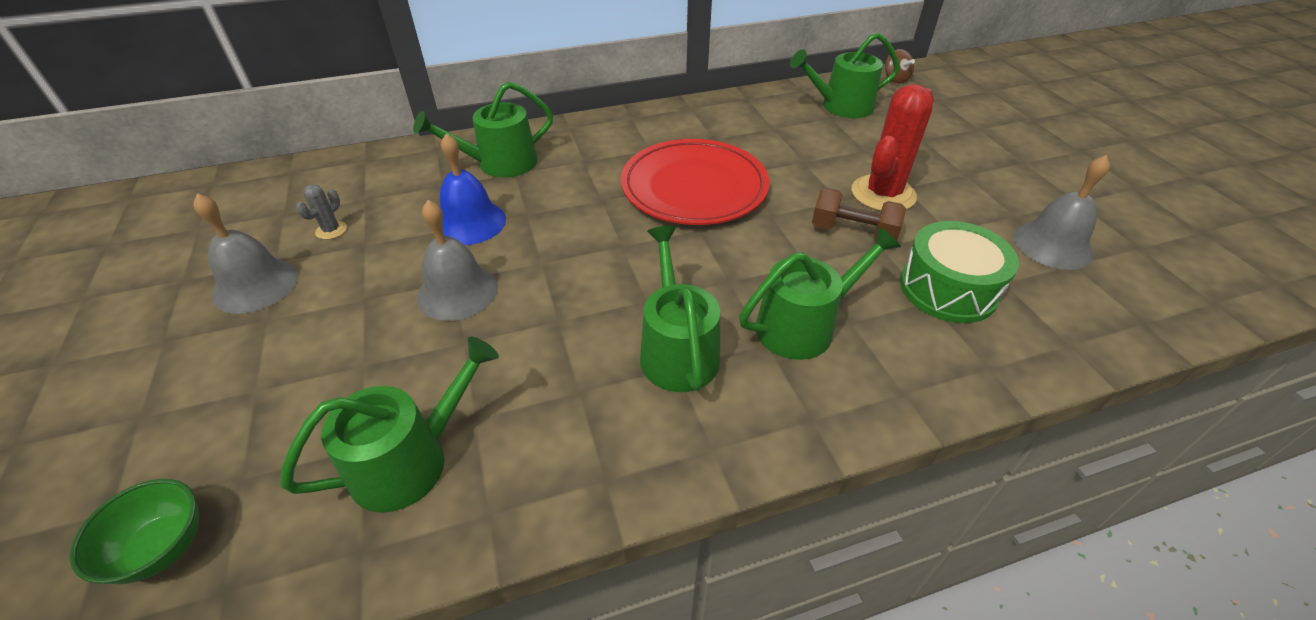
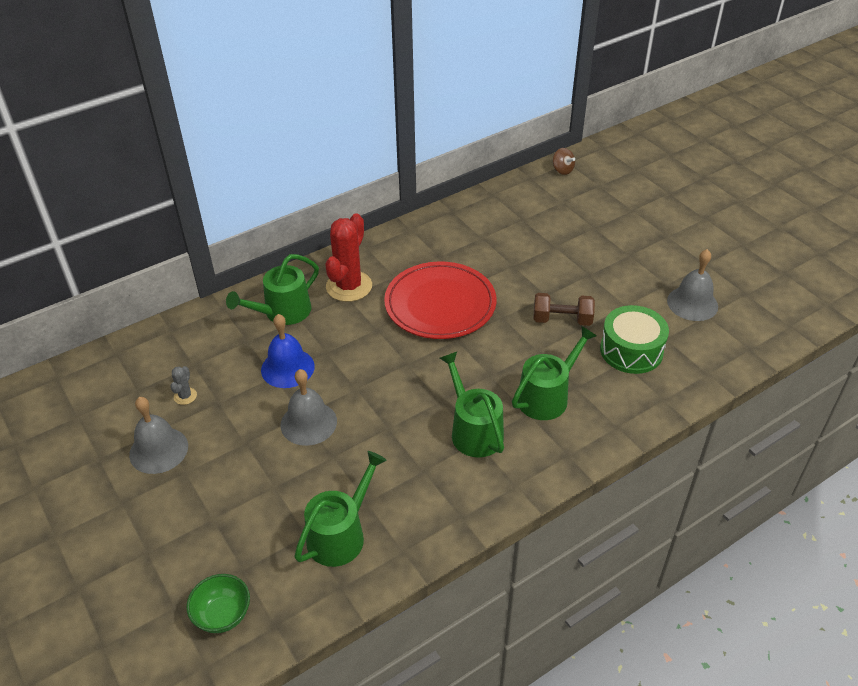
camera: 15 degrees left, 0 degrees up
green watering can [790,32,900,118] -> none
red cactus [851,84,934,211] -> red cactus moved to [325,213,372,302]

